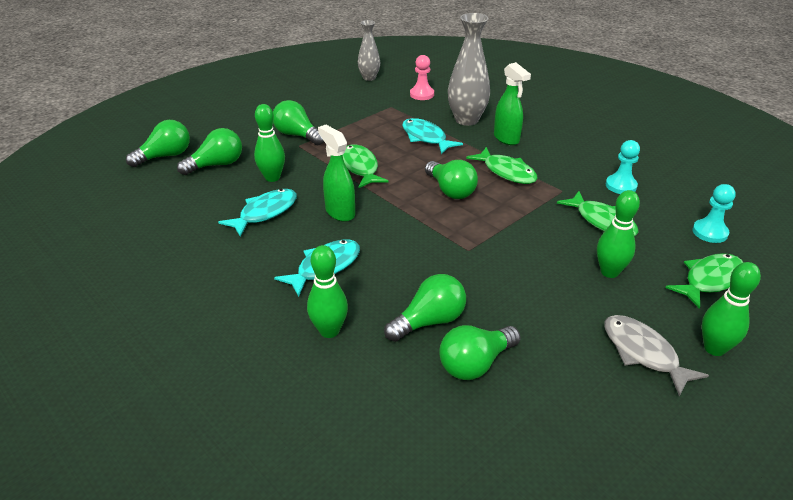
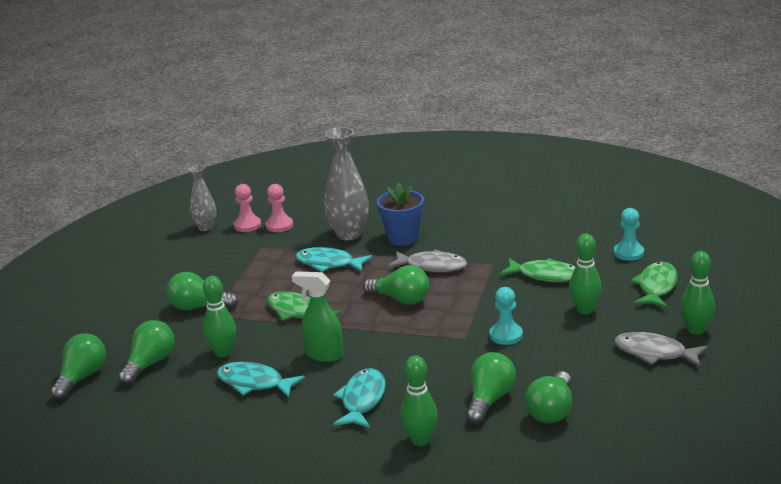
camera: 30 degrees left, 10 degrees down
turquoise fish [218,189,297,237] -> turquoise fish turned 75 degrees counterclockwise [217,362,305,398]
green fish [466,147,538,184] -> grey fish [388,249,467,272]
green spray bottle [494,62,531,145] -> blue flower pot [377,182,424,246]
turquoise pawn [606,140,640,194] -> turquoise pawn moved to [490,287,523,345]
none -> pink pawn [234,184,261,232]

